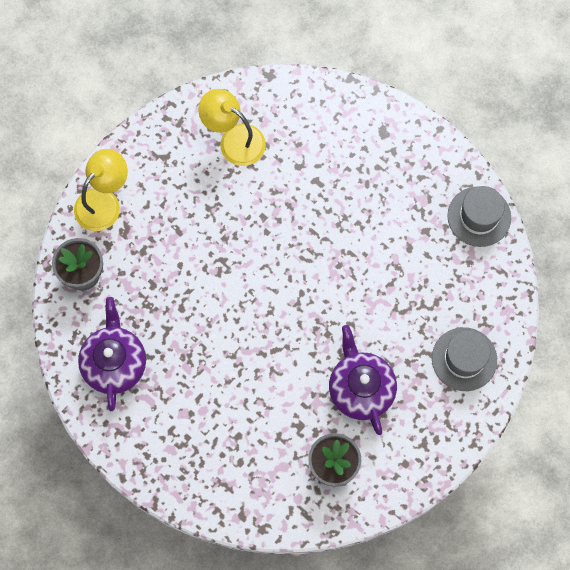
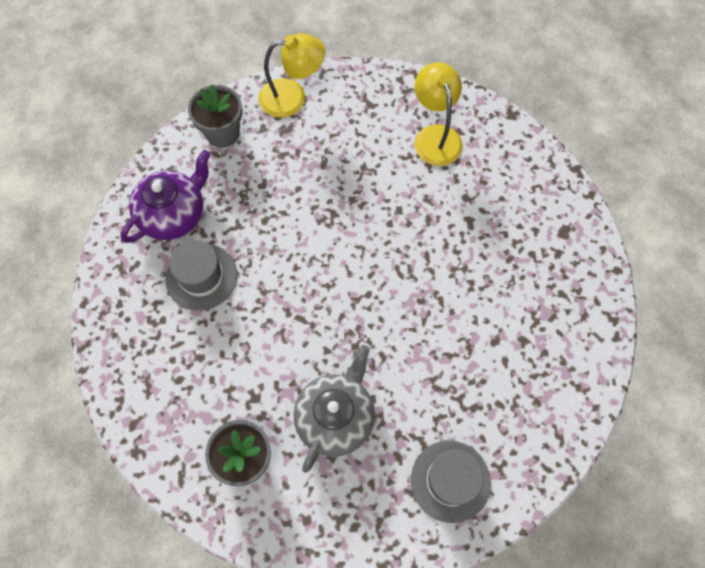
camera: 45 degrees right, 5 degrees down
purple teapot [329,325,397,435] -> grey teapot [294,345,375,473]
grey hat [447,186,511,247] -> grey hat moved to [165,240,237,311]

